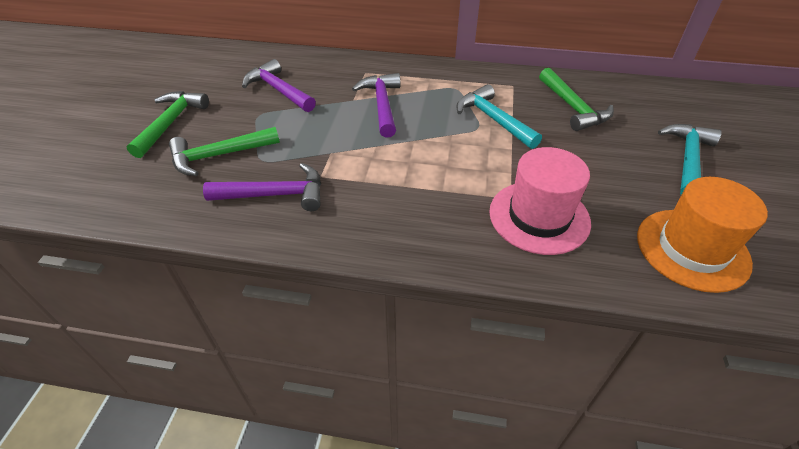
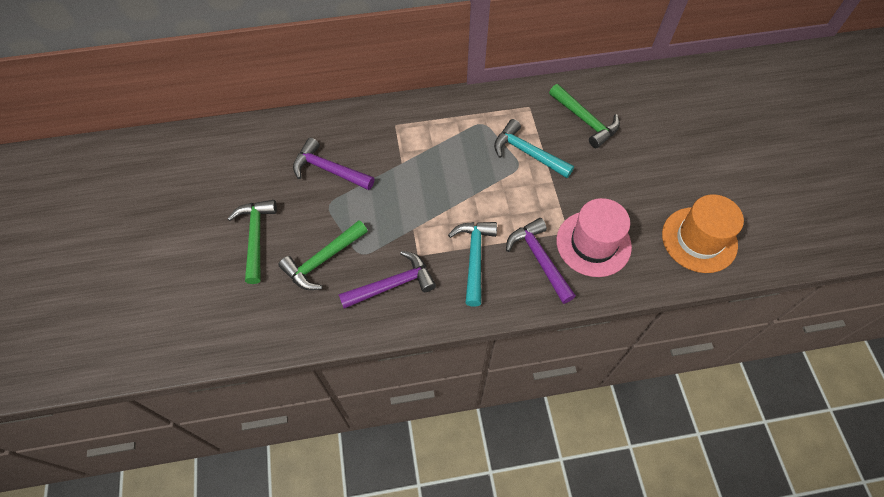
camera: 20 degrees left, 15 degrees up
purple hammer [352,73,400,138] -> purple hammer moved to [506,218,576,304]
turquoise hammer [658,124,722,195] -> turquoise hammer moved to [448,222,497,307]

